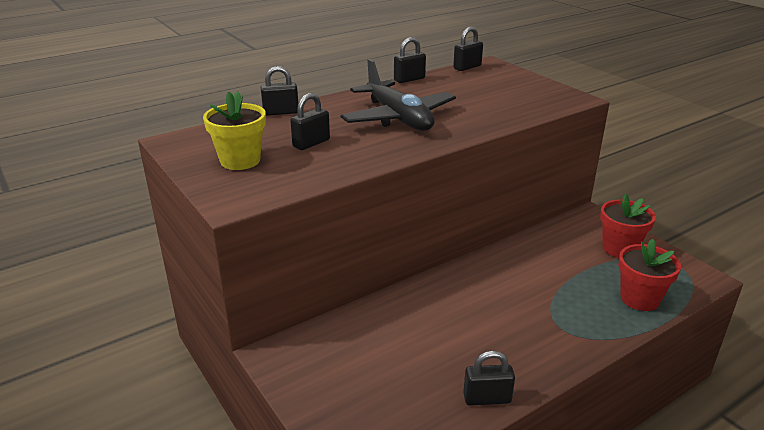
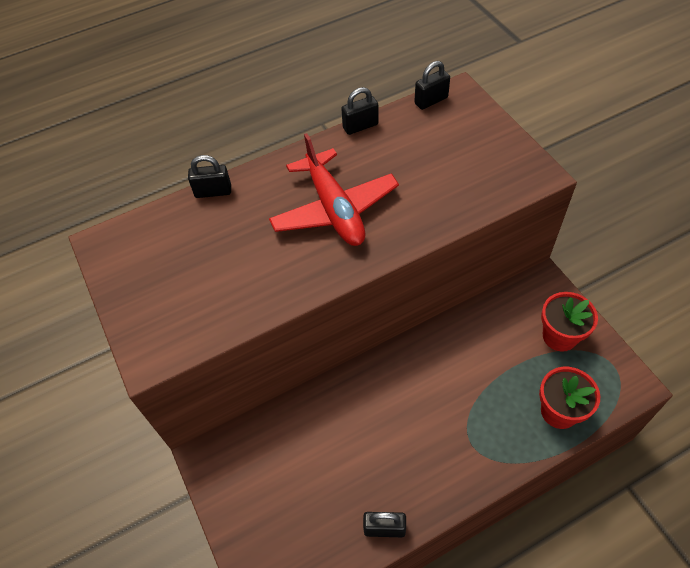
camera: 10 degrees right, 25 degrees up
yellow flower pot [203,91,266,170] -> none
black padlock [290,93,330,150] -> none
black plane [341,59,456,131] -> red plane [269,133,399,246]

